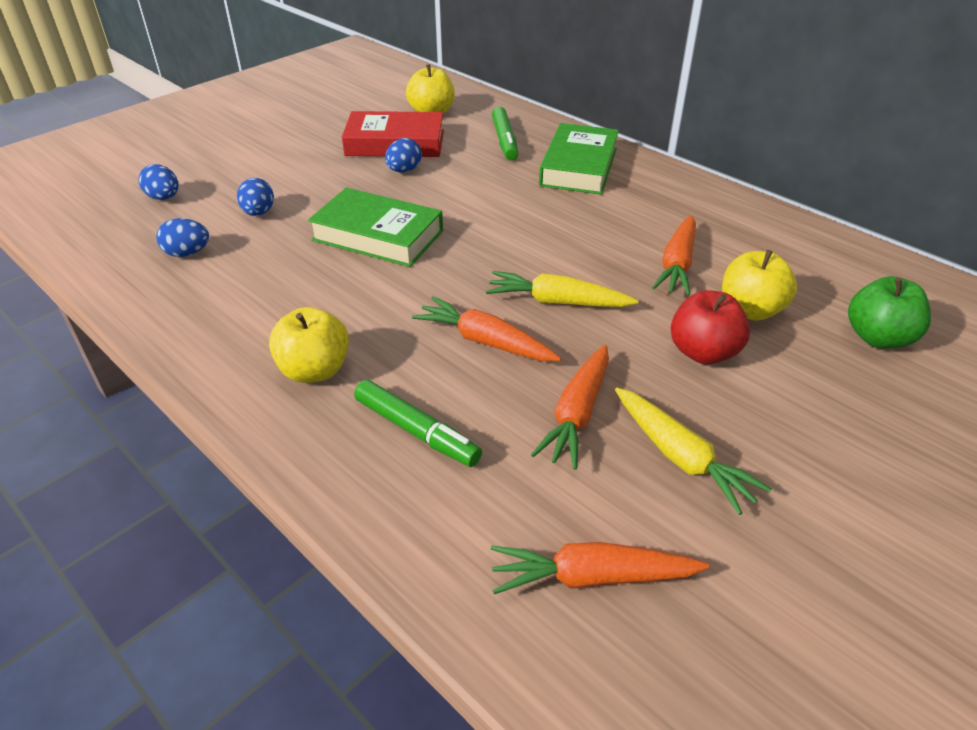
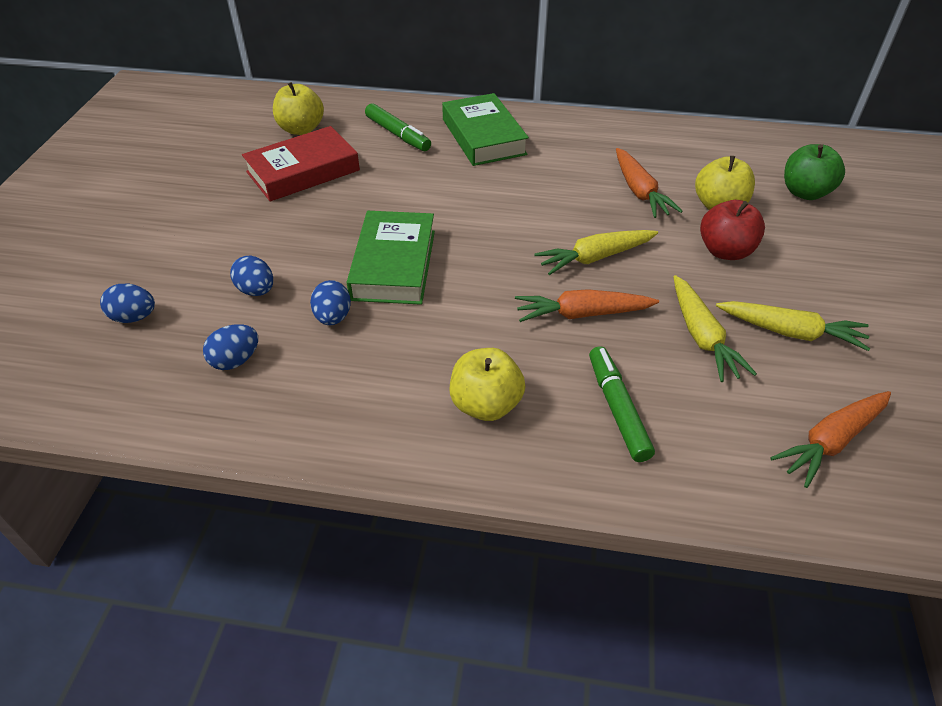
camera: 35 degrees left, 5 degrees up
green book [308,188,443,267] -> green book turned 75 degrees counterclockwise [346,211,435,305]
green marker [354,380,482,467] -> green marker turned 105 degrees counterclockwise [589,346,655,462]
blue egg [385,138,422,173] -> blue egg moved to [310,280,351,325]
orange carrot [531,345,609,470] -> yellow carrot [673,275,757,382]

